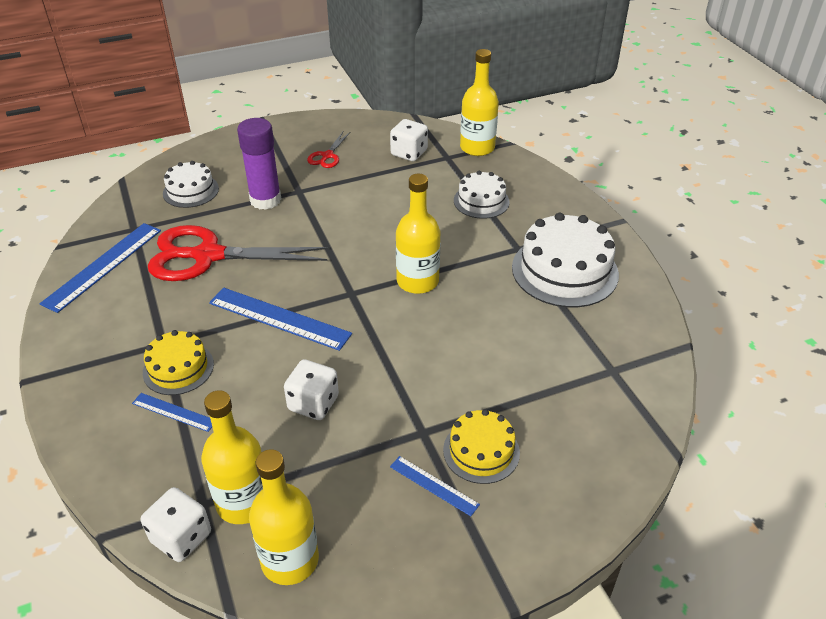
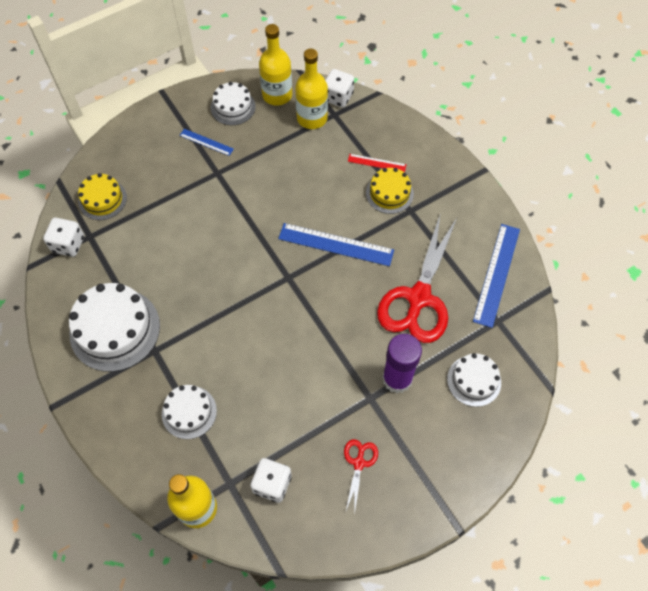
camera: 170 degrees right, 20 degrees up
blue ruler [132,393,212,432] -> red ruler [348,154,406,172]
red scissors [148,225,329,281] -> red scissors turned 120 degrees clockwise [377,216,457,343]
white dice [284,359,339,420] -> white dice moved to [43,218,84,257]
yellow bottle [396,174,440,294] -> none
yellow cake [443,409,520,484] -> yellow cake moved to [78,173,127,220]
none -> white cake [211,82,256,125]

